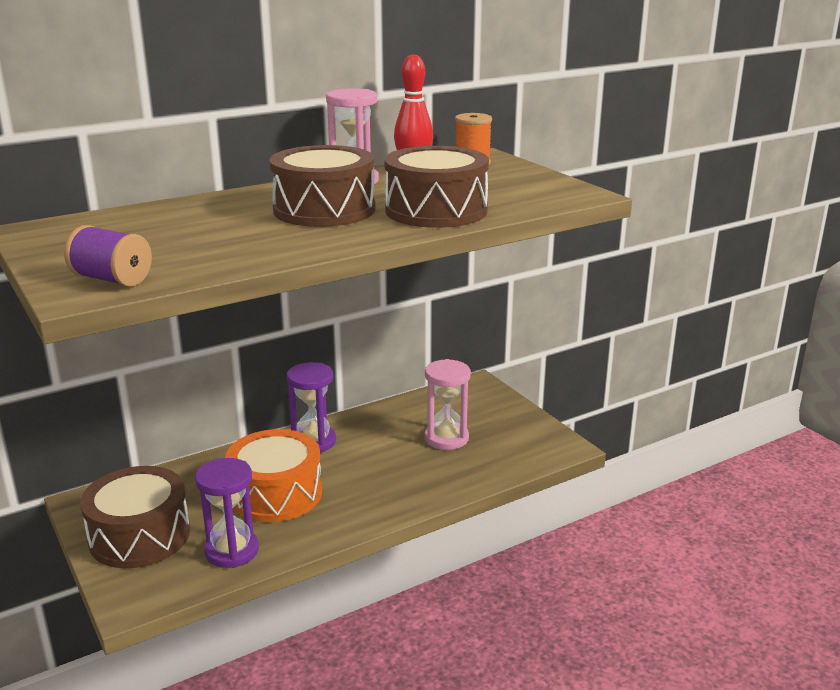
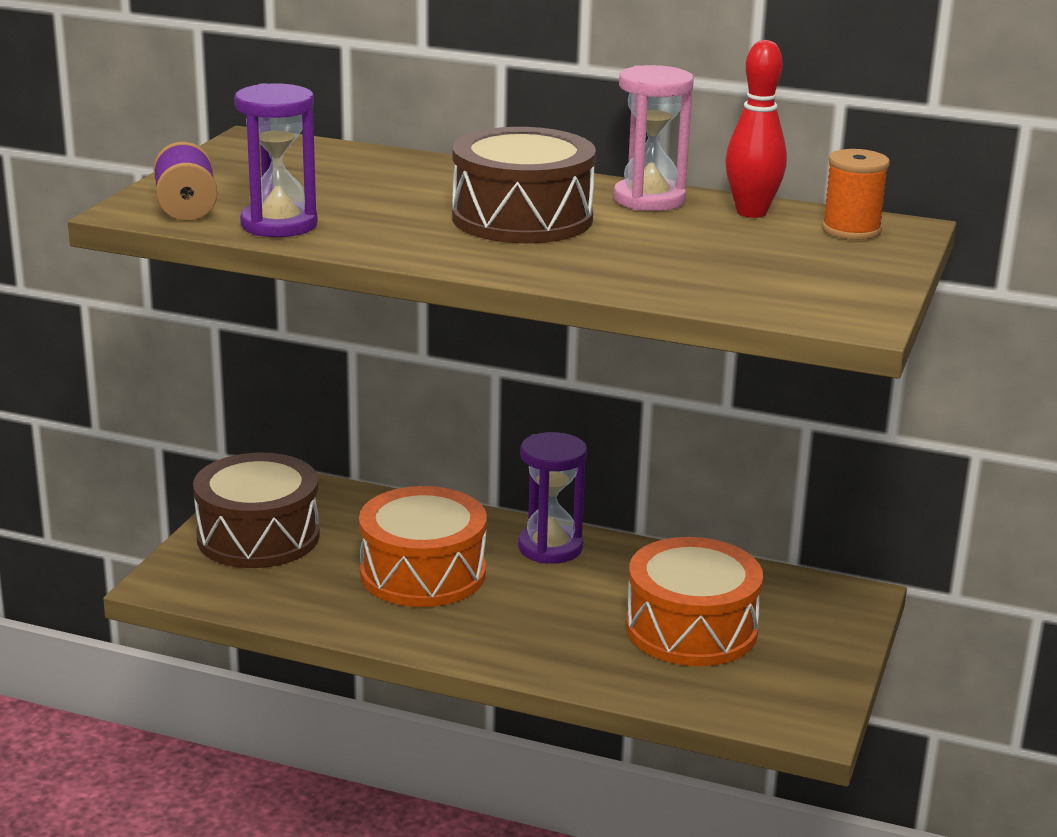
camera: 50 degrees right, 0 degrees up
purple hourglass [195,458,259,568] -> purple hourglass moved to [234,83,318,237]
brown drum [384,146,489,228] -> none
pink hourglass [425,359,471,450] -> orange drum [626,537,763,666]

